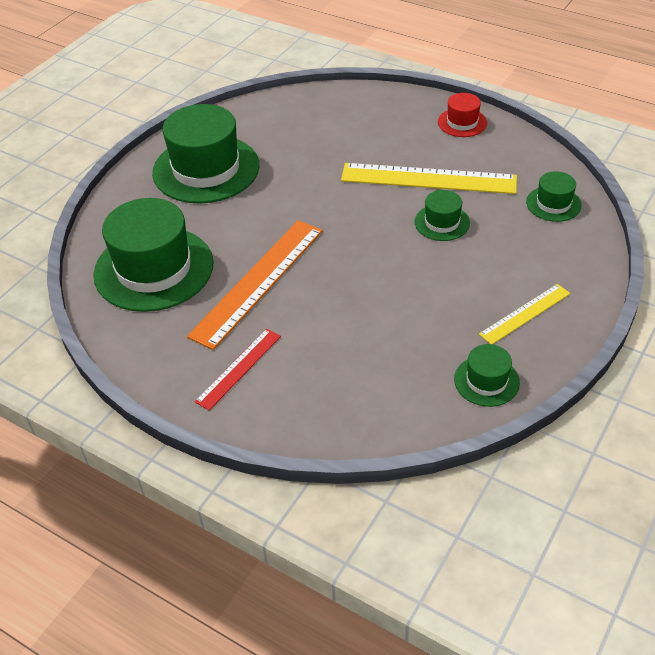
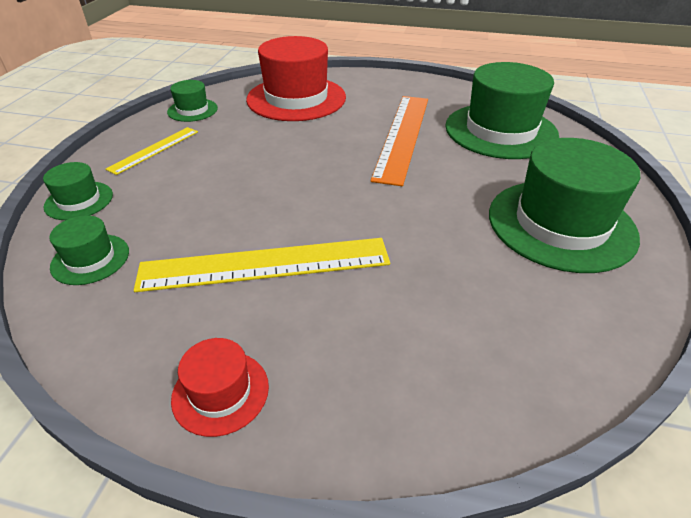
camera: 160 degrees right, 5 degrees down
red ruler [195,329,281,410] -> none
green hat [414,190,470,241] -> green hat moved to [43,162,113,220]
none -> red hat [246,36,346,121]

